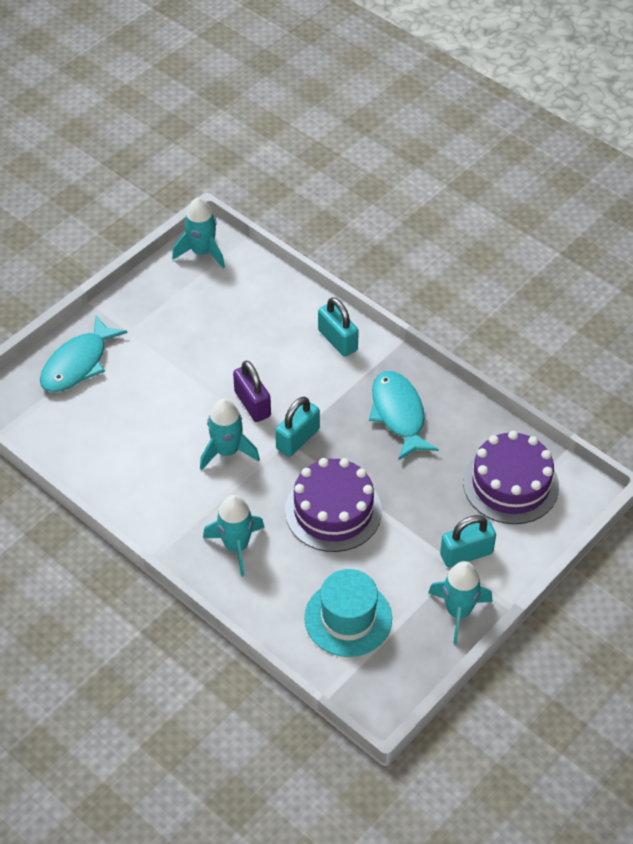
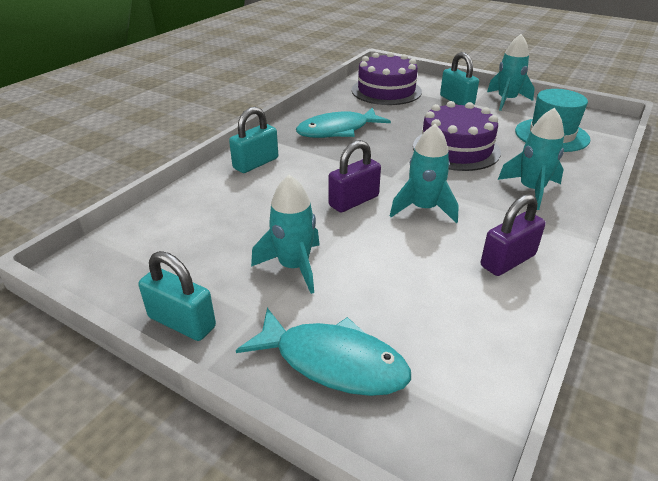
camera: 100 degrees left, 15 degrees down
turquoise rocket [172,198,225,268] -> turquoise rocket moved to [251,174,320,294]
turquoise padlock [275,397,320,457] -> turquoise padlock moved to [138,251,216,341]
none -> purple padlock [481,194,545,276]

